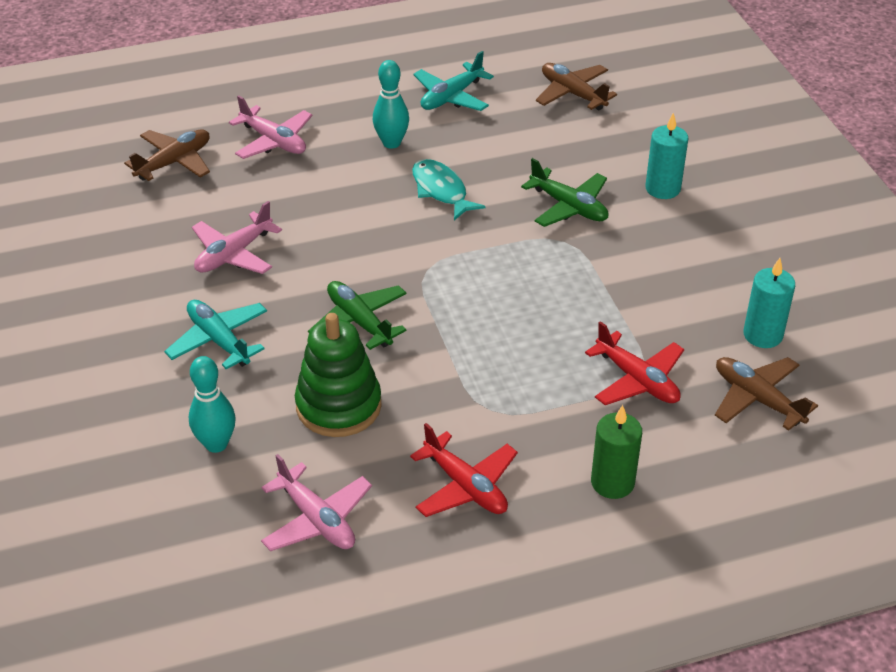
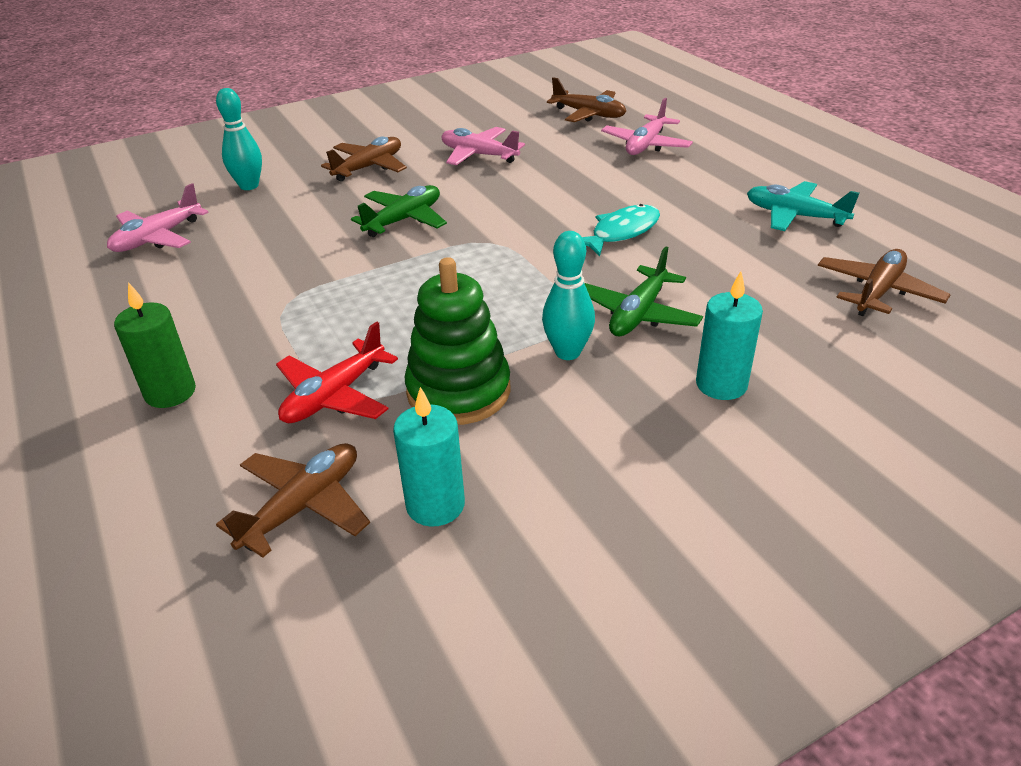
camera: 80 degrees right, 5 degrees down
turquoise plane [164,300,267,369] -> brown plane [321,136,407,182]
green stacking toy [295,313,382,437] -> green stacking toy moved to [405,257,511,425]
turquoise bowling pin [373,60,409,149] -> turquoise bowling pin moved to [542,231,595,360]
red plane [410,423,518,517] -> none

